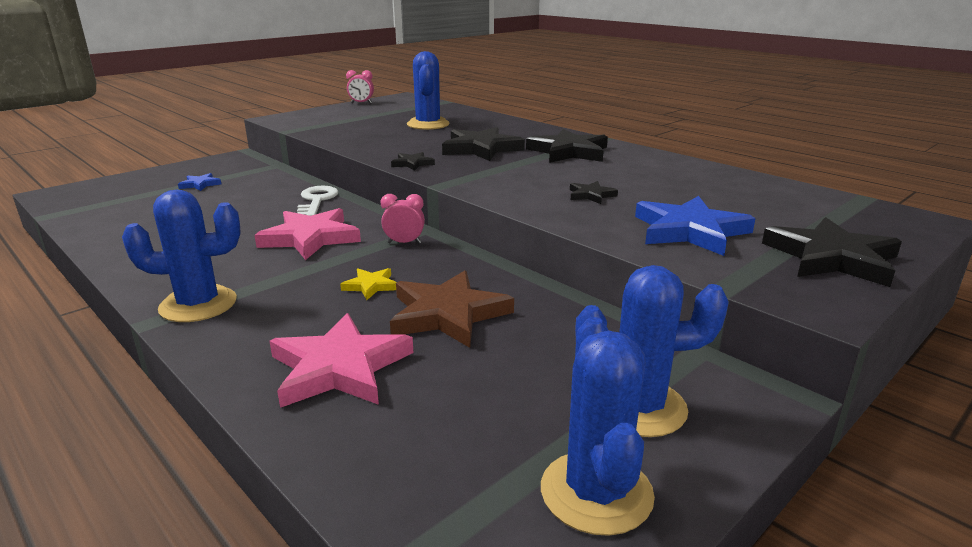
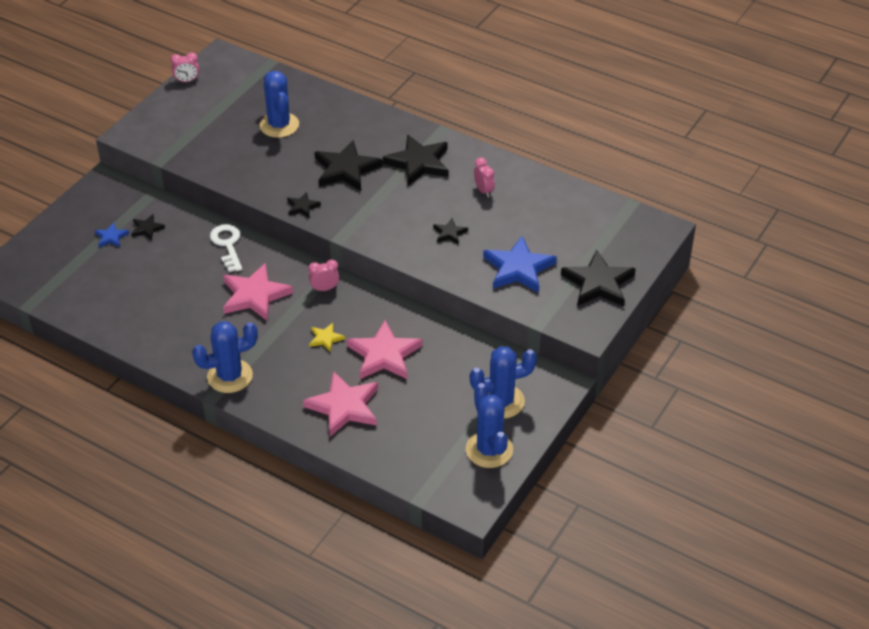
camera: 15 degrees left, 20 degrees up
brown star [390,271,514,348] -> pink star [347,320,422,379]
none -> black star [131,214,165,240]
none -> pink clock [474,157,495,197]

